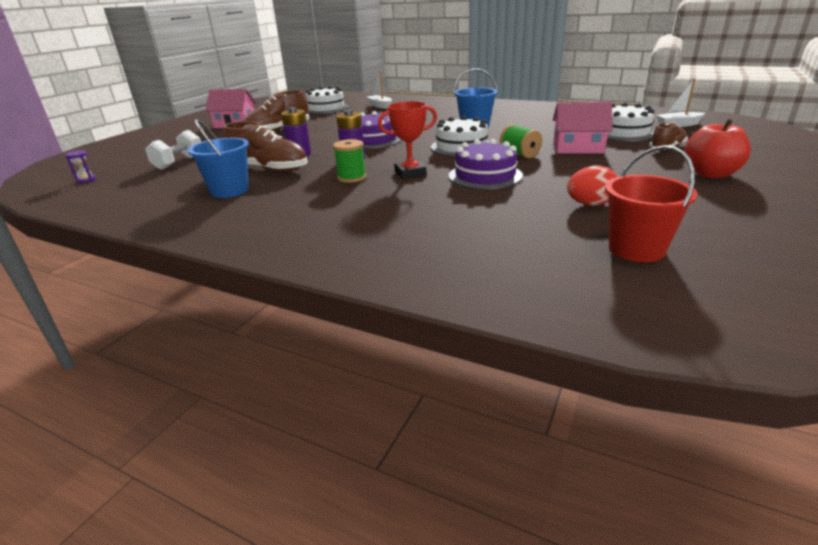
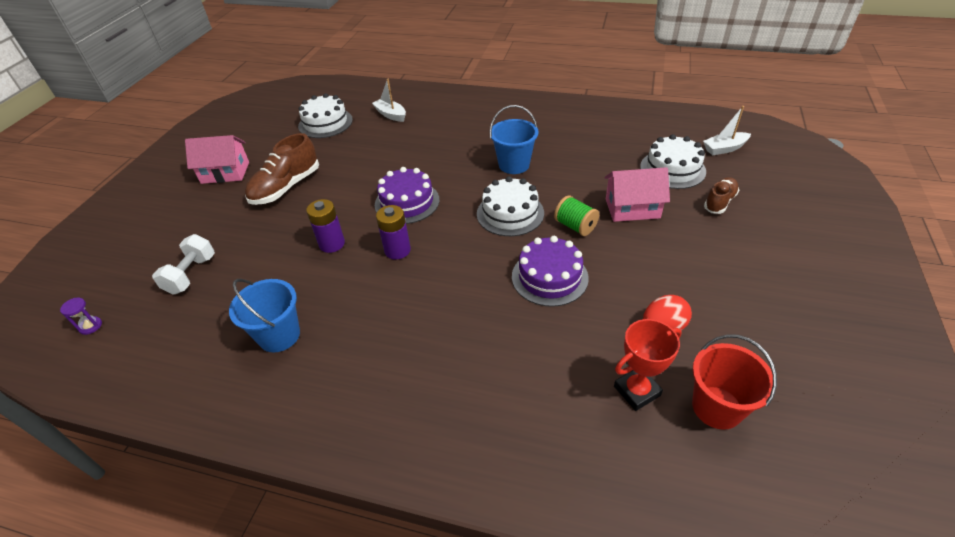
camera: 10 degrees left, 15 degrees up
brown shoe [222,122,308,172] -> none
green spool [333,139,366,183] -> none
red trophy [378,101,437,179] -> red trophy moved to [614,319,682,411]
red apple [684,119,751,178] -> none

